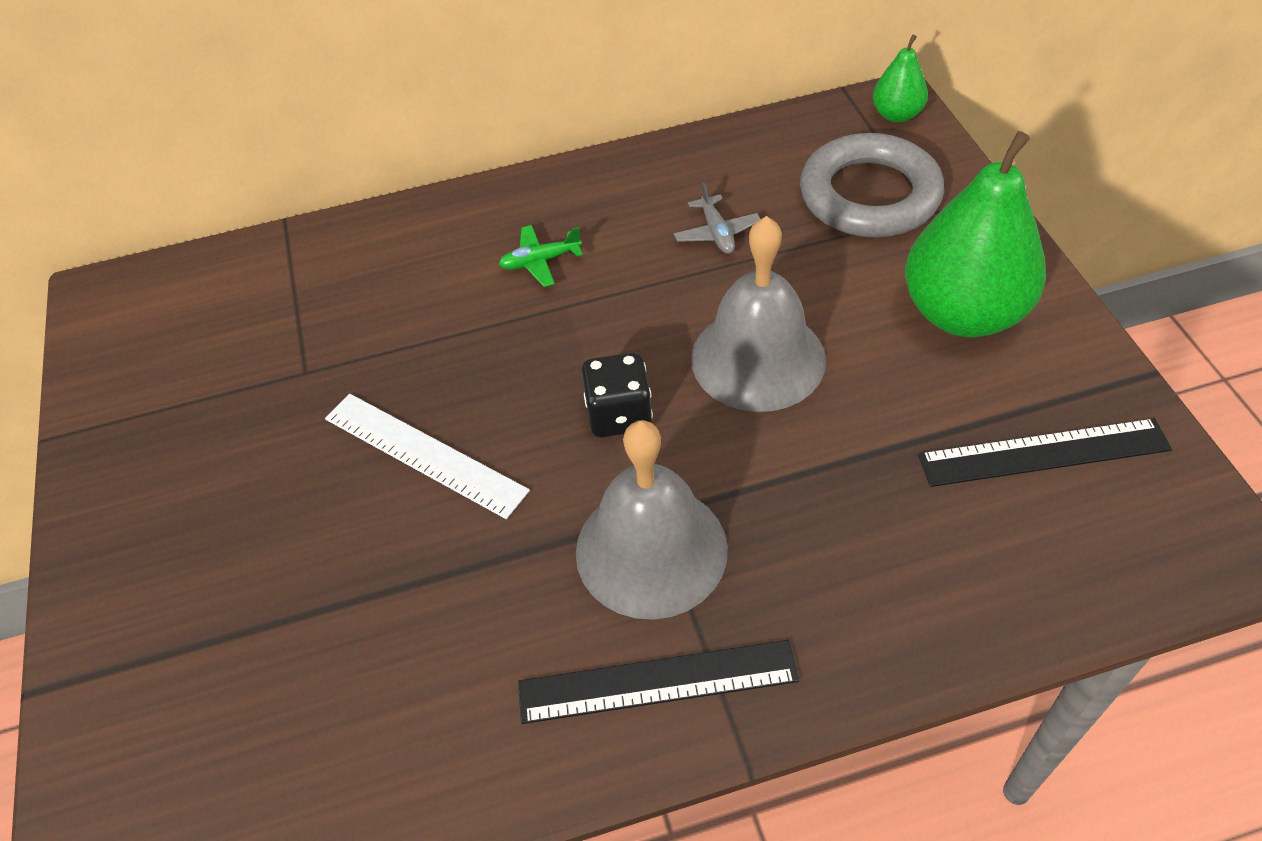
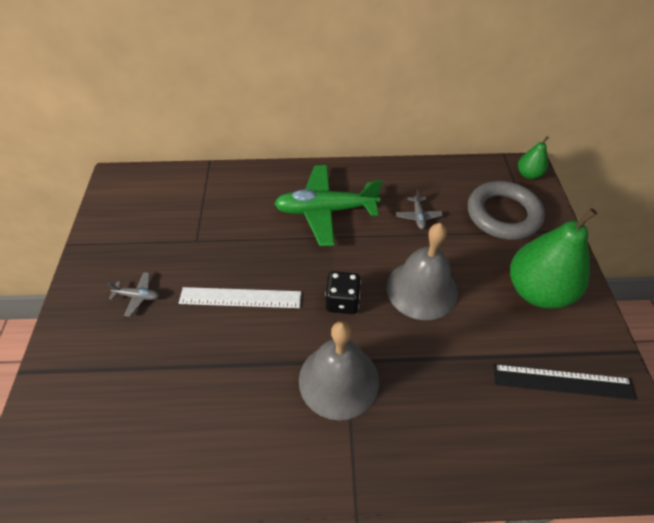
camera: 10 degrees right, 0 degrees up
white ruler [325,394,530,519] -> white ruler turned 45 degrees counterclockwise [179,287,301,308]
green plane [499,225,583,287] -> green plane [274,165,382,246], size x2.38
black ruler [518,640,799,724] -> none
none -> grey plane [107,272,159,317]

